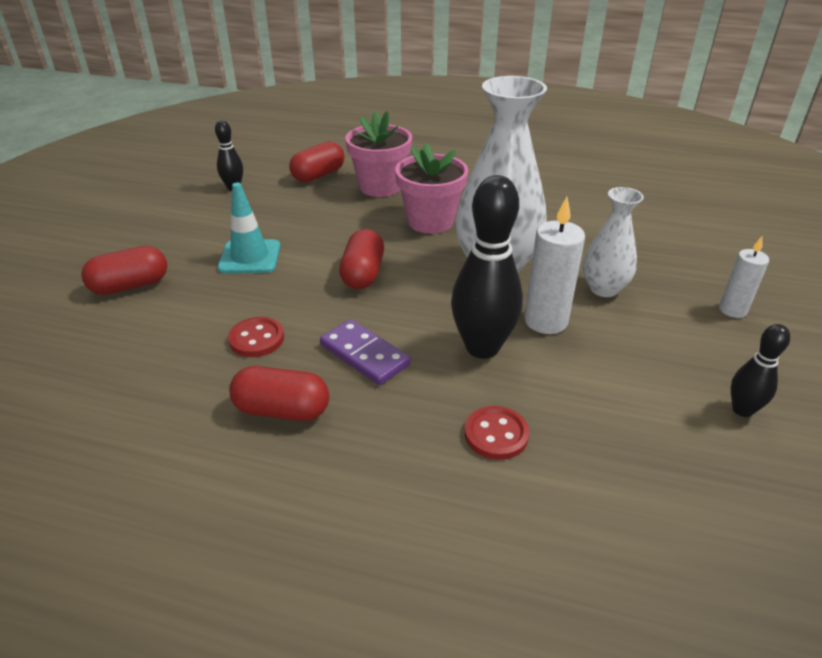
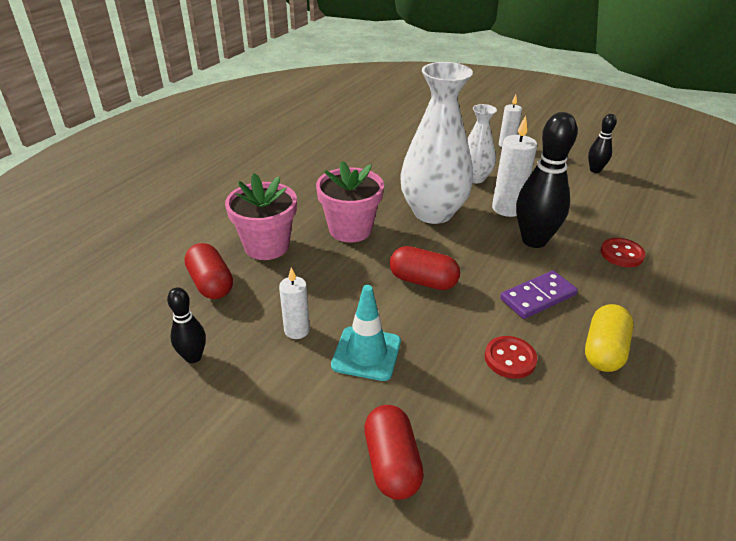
camera: 75 degrees left, 0 degrees up
red capsule [229,366,329,421] -> yellow capsule [585,304,634,372]
none -> white candle [279,268,310,339]

